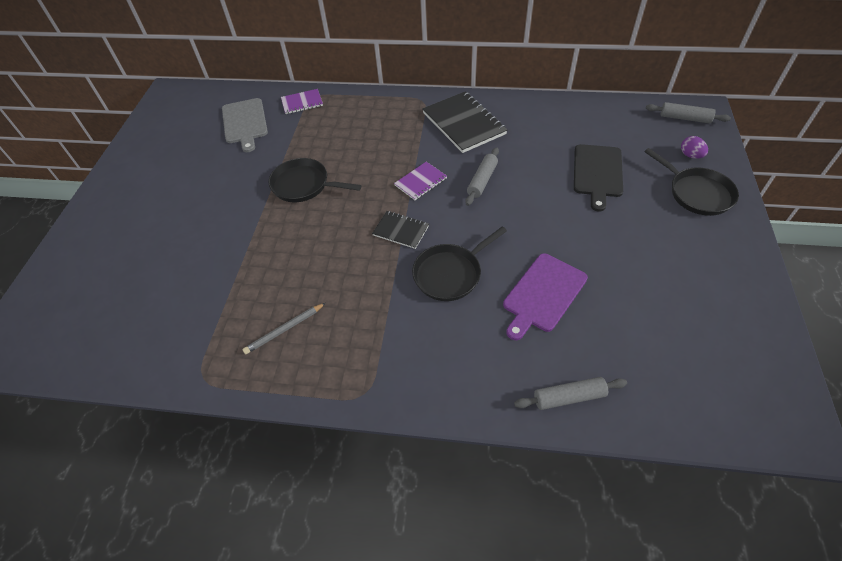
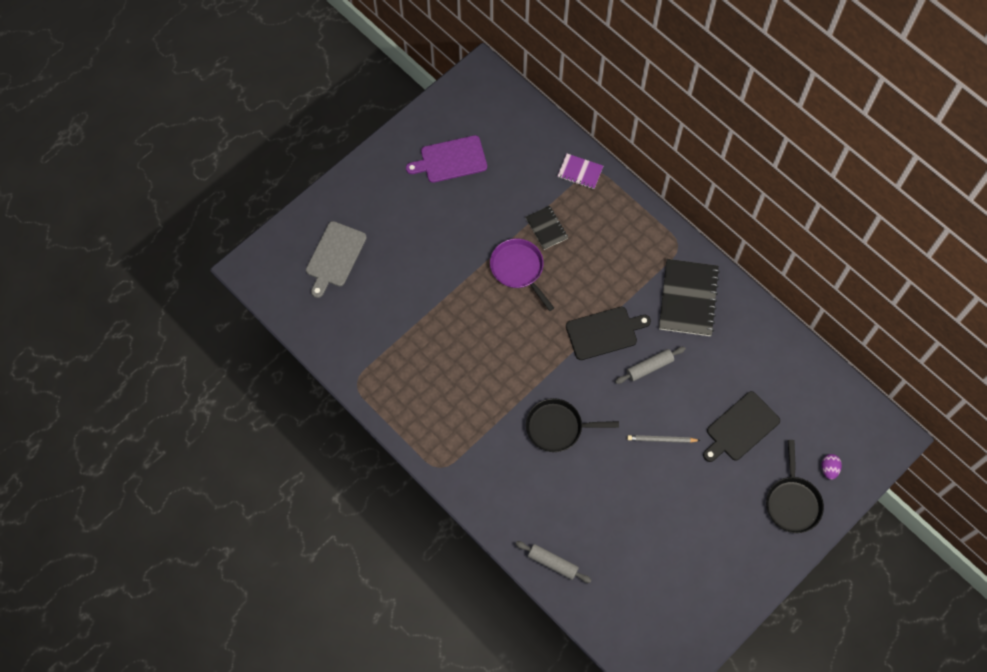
camera: 35 degrees right, 15 degrees up
grey cutting board [222,98,268,152] -> grey cutting board moved to [306,221,367,298]
grey pencil [243,303,326,354] -> grey pencil moved to [627,435,701,443]
black pan [269,158,361,202] -> purple pan [490,238,554,311]
black notebook [372,211,429,249] -> black notebook moved to [526,206,568,250]
purple notebook [394,162,447,200] -> black cutting board [566,307,651,360]
purple cutting board [503,253,588,340] -> purple cutting board moved to [406,135,487,183]
grey rolling pin [646,102,731,123] -> none

